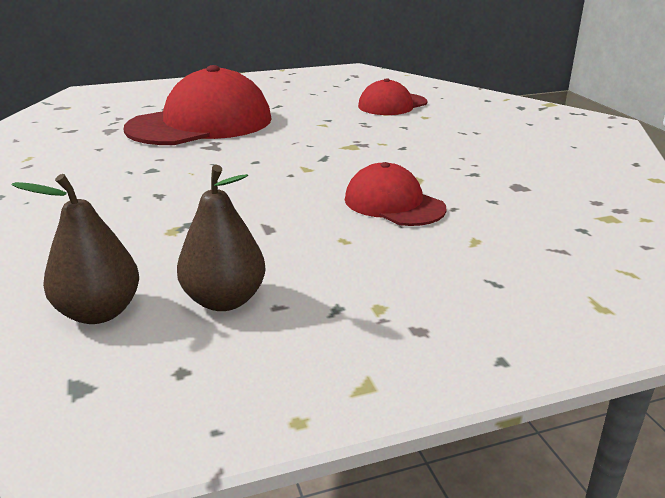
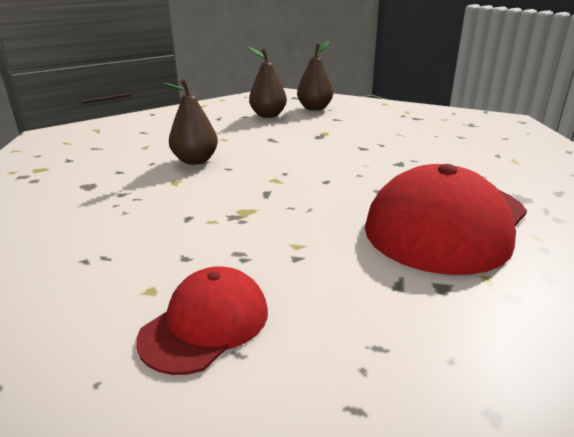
camera: 165 degrees right, 0 degrees up
red cap [345,162,446,226] -> brown pear [163,79,218,165]

